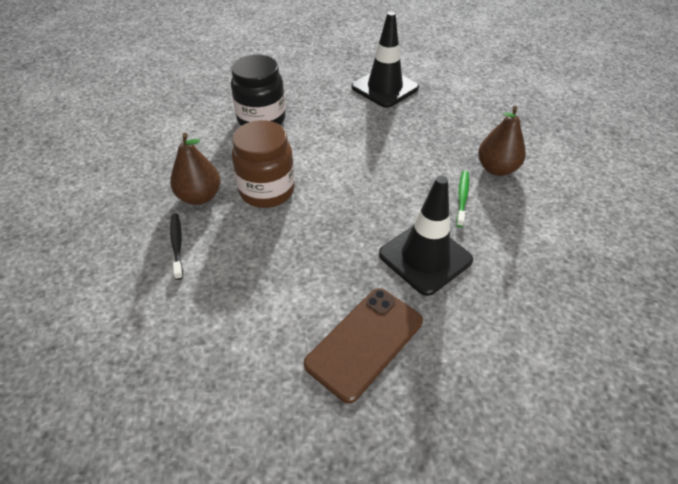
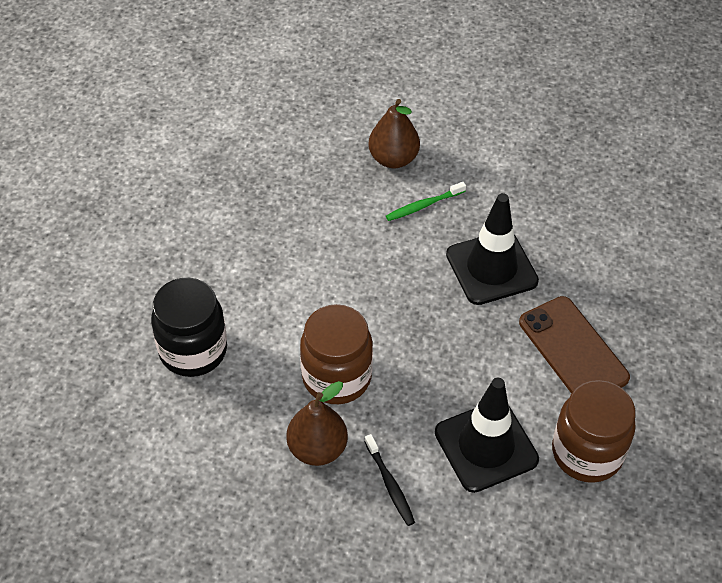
camera: 70 degrees left, 5 degrees up
black toothbrush [170,213,183,280] -> black toothbrush turned 120 degrees counterclockwise [364,434,415,526]
black traffic cone [351,12,419,108] -> black traffic cone moved to [435,378,539,493]
green toothbrush [456,171,469,227] -> green toothbrush turned 60 degrees counterclockwise [386,182,466,221]
none -> brown jar [552,380,636,483]

